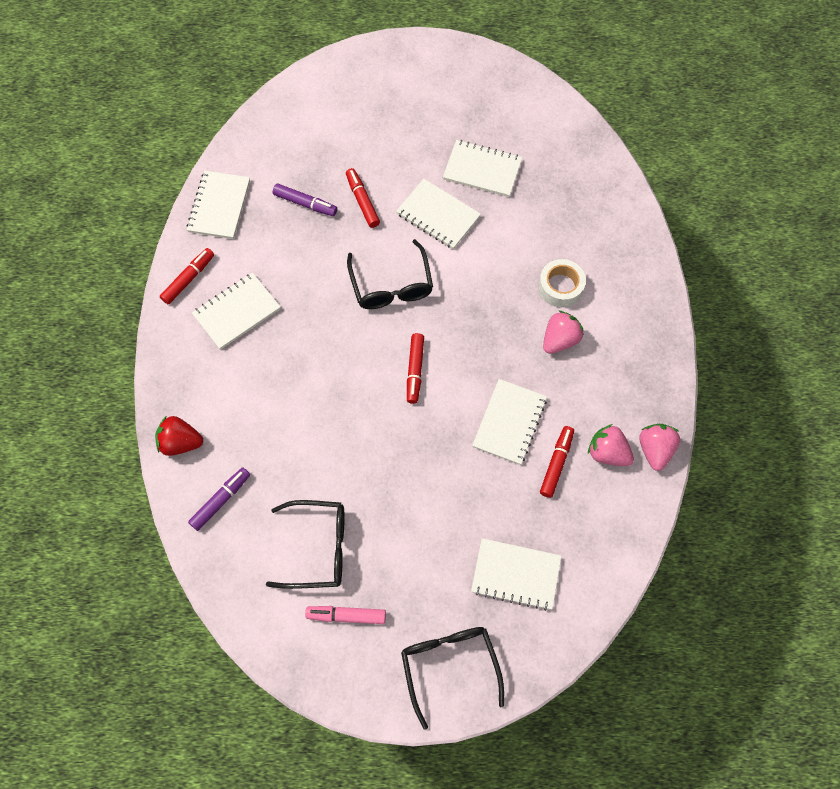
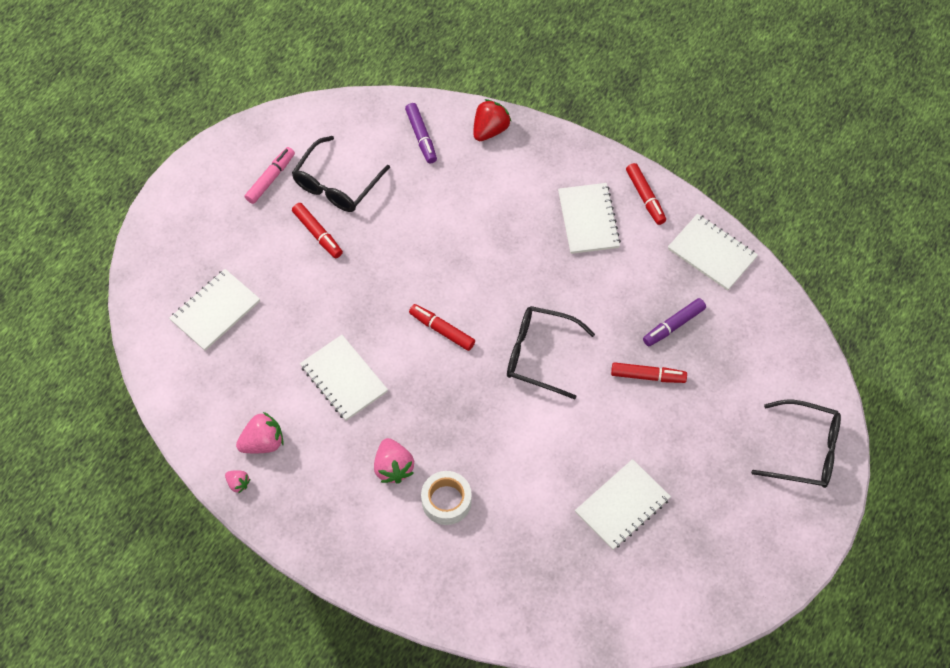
camera: 120 degrees right, 5 degrees down
white notebook [396,179,481,249] -> none
black glasses [401,627,504,730] -> black glasses moved to [751,400,841,488]
red marker [540,426,574,498] -> red marker moved to [292,203,343,258]
pink strawberry [639,424,680,471] -> pink strawberry [225,470,250,494], size x0.55

